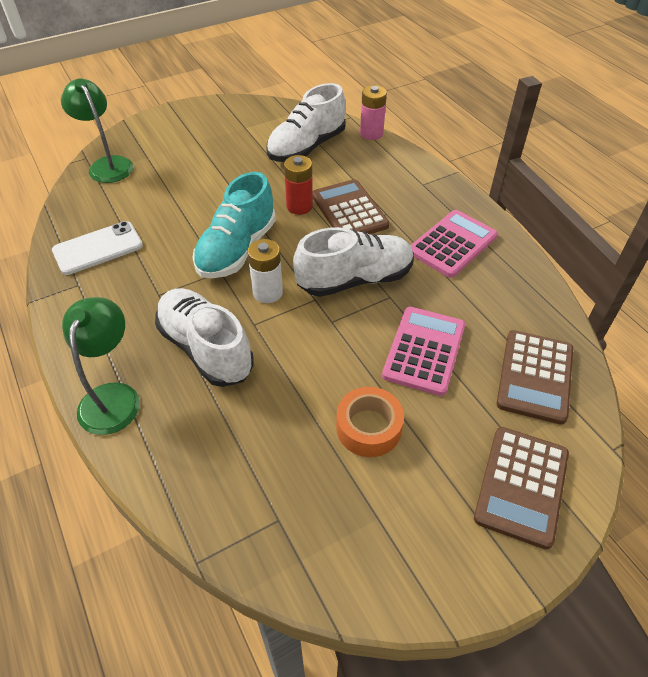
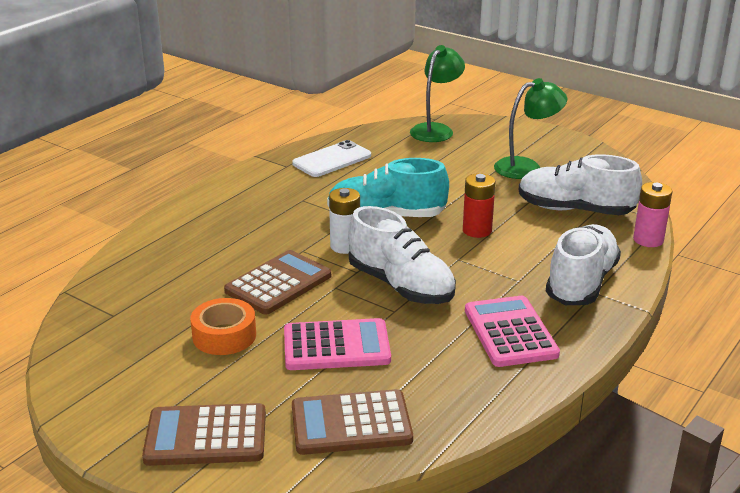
camera: 65 degrees right, 20 degrees down
white phone [52,221,143,275] -> white phone turned 75 degrees counterclockwise [292,140,371,177]
green lamp [62,297,140,435] -> green lamp moved to [494,78,567,179]
white shoe [155,288,254,387] -> white shoe moved to [546,224,621,305]
brown calculator [313,179,389,234] -> brown calculator moved to [224,250,331,314]
pink calculator [411,210,498,278] -> pink calculator turned 120 degrees counterclockwise [465,296,560,367]

